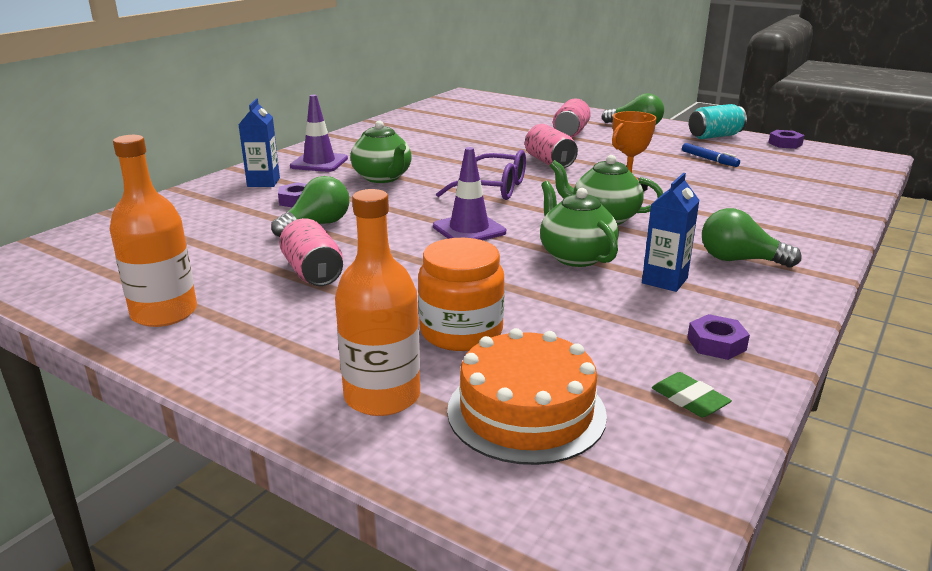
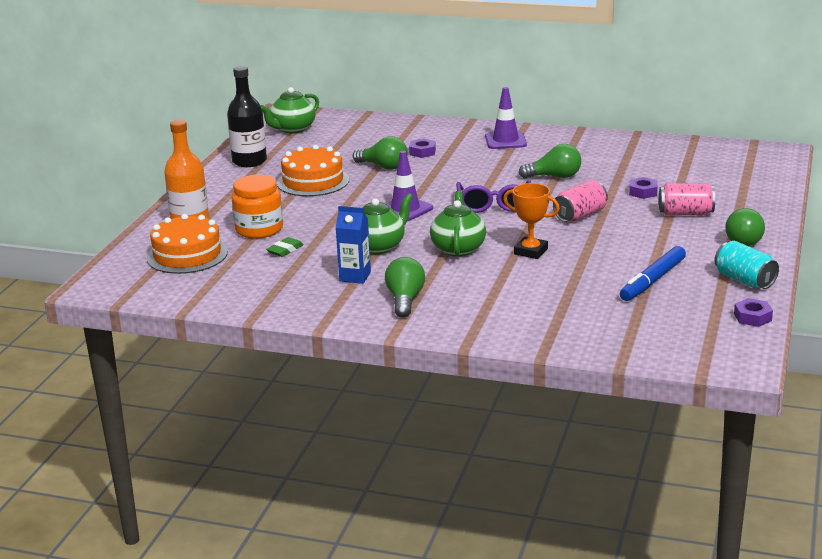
camera: 75 degrees right, 0 degrees up
orange bottle [110,135,197,327] -> black bottle [227,66,267,167]
blue carton [238,98,280,187] -> none
pink can [279,218,343,286] -> orange cake [277,145,349,196]
green teapot [350,121,412,183] -> green teapot moved to [261,87,319,133]
green eraser [652,372,732,417] -> green eraser moved to [266,237,304,257]
blue marker [682,143,740,167] -> blue marker [620,246,686,301], size x1.64
purple nut [687,314,750,360] -> purple nut moved to [629,177,658,199]
none -> green light bulb [519,144,581,179]

